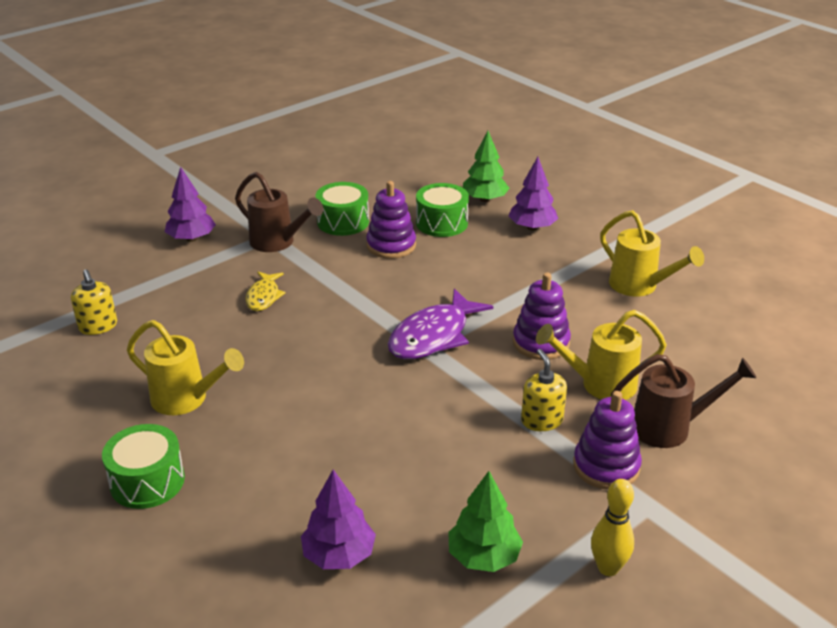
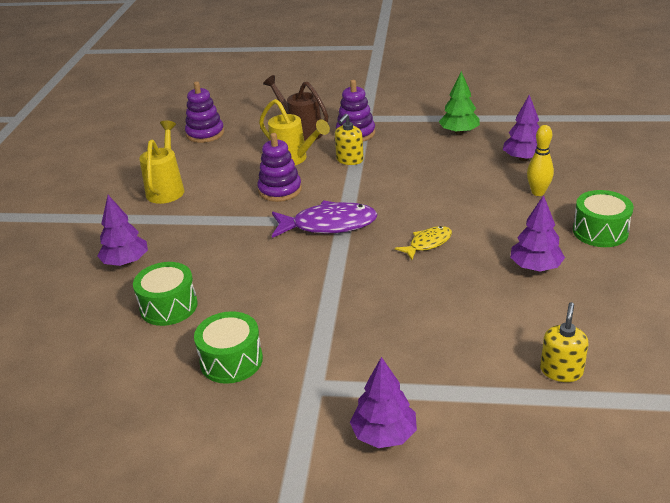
camera: 130 degrees left, 0 degrees up
yellow watering can [127,320,244,415] -> purple tree [510,195,565,272]
brown watering can [235,172,323,252] -> none
yellow fish [246,272,285,311] -> yellow fish moved to [395,226,452,260]
purple stacking toy [366,181,416,259] -> purple stacking toy moved to [185,81,224,143]
green tree [463,131,509,202] -> none
yellow bowling pin [591,479,634,576] -> yellow bowling pin moved to [527,125,554,196]

